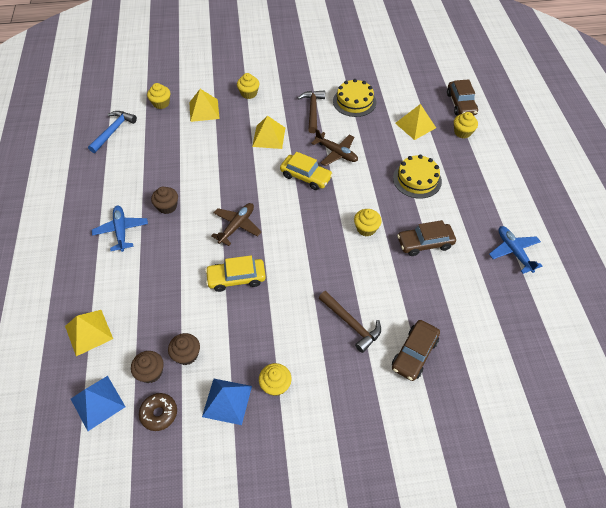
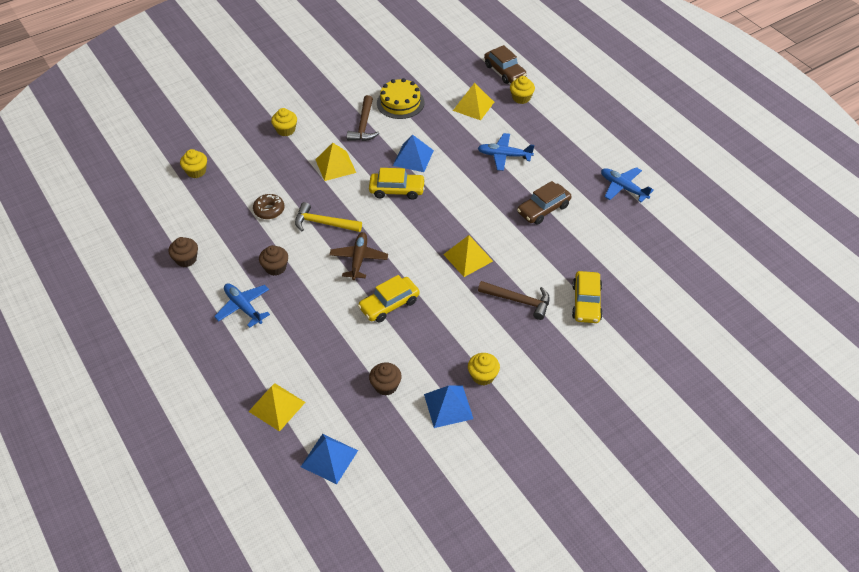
camera: 25 degrees left, 5 degrees down
blue hammer [88,111,137,153] -> none
brown cupcake [131,351,164,383] -> brown cupcake moved to [168,237,198,267]
brown donut [139,393,177,431] -> brown donut moved to [253,194,284,219]
yellow pyramid [189,89,220,122] -> yellow pyramid moved to [443,235,493,277]
brown hammer [298,90,325,133] -> brown hammer turned 150 degrees counterclockwise [347,95,379,141]
brown plane [311,129,358,166] -> blue pyramid [393,135,434,172]
yellow cupcake [354,209,382,236] -> none
brown car [392,320,440,381] -> yellow car [572,271,603,323]
yellow cake [393,155,442,199] -> blue plane [478,133,534,171]
none -> yellow hammer [295,202,362,232]

